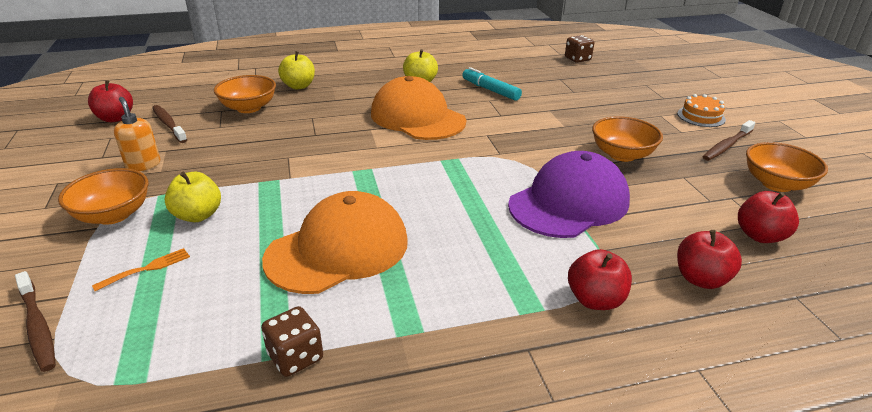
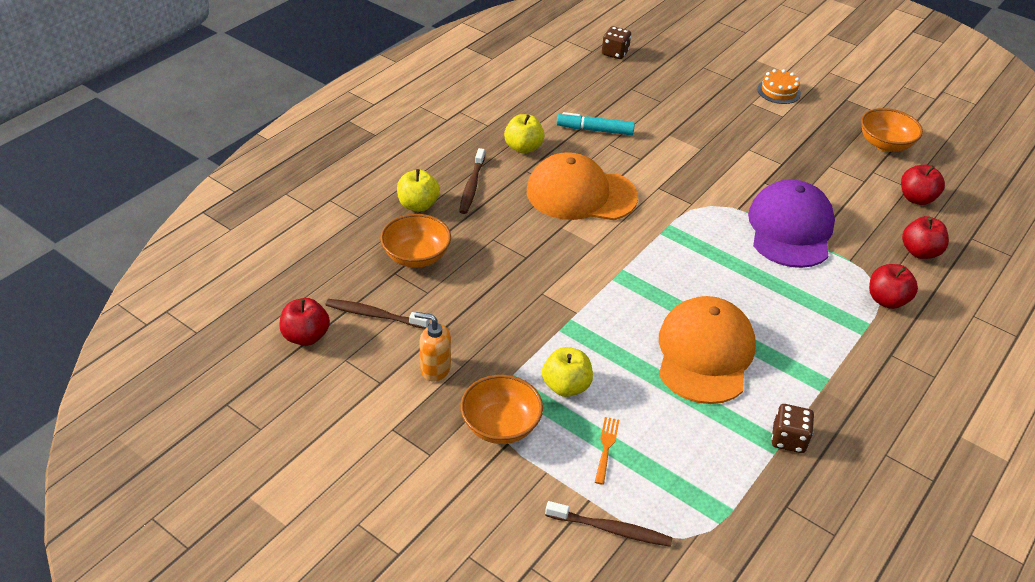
camera: 40 degrees left, 10 degrees up
orange bowl [592,116,663,162] -> none
brown toothbrush [703,120,755,161] -> brown toothbrush moved to [459,148,485,214]

